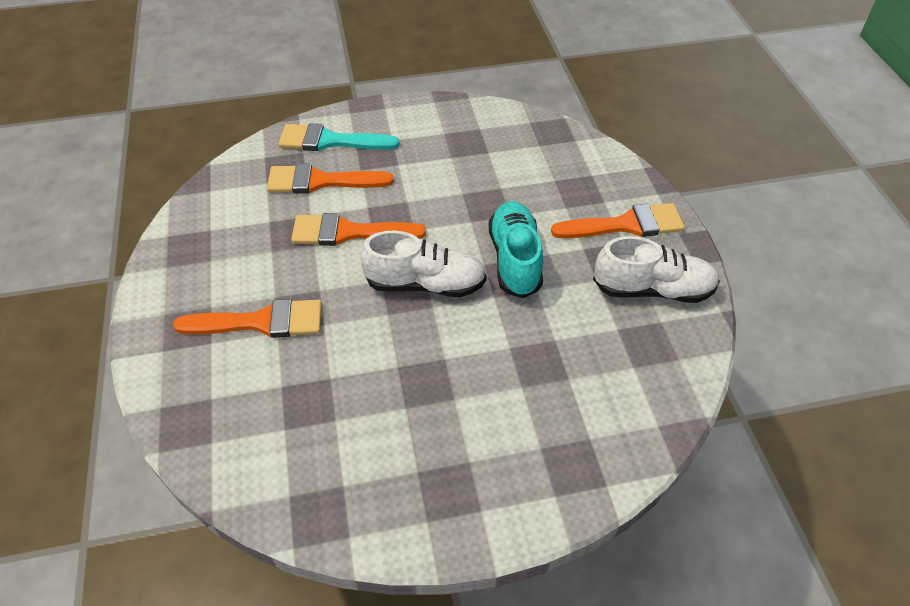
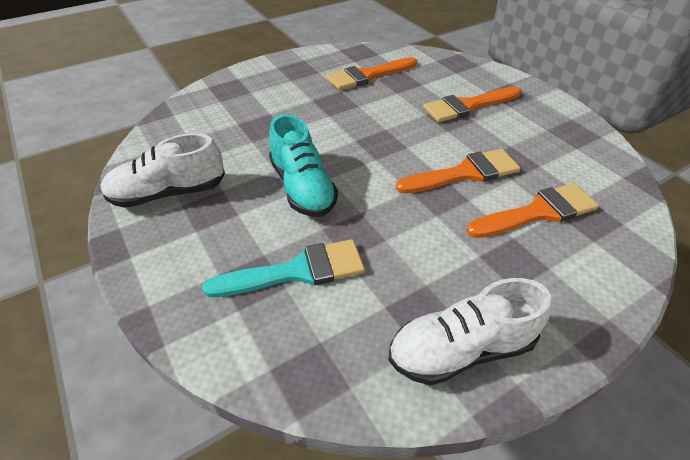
camera: 160 degrees right, 5 degrees down
turquoise brush [279,123,399,151] -> turquoise brush moved to [203,239,365,297]
white shoe [360,231,487,297] -> white shoe moved to [388,278,551,385]
orange brush [551,203,685,238] -> orange brush moved to [327,57,417,90]

